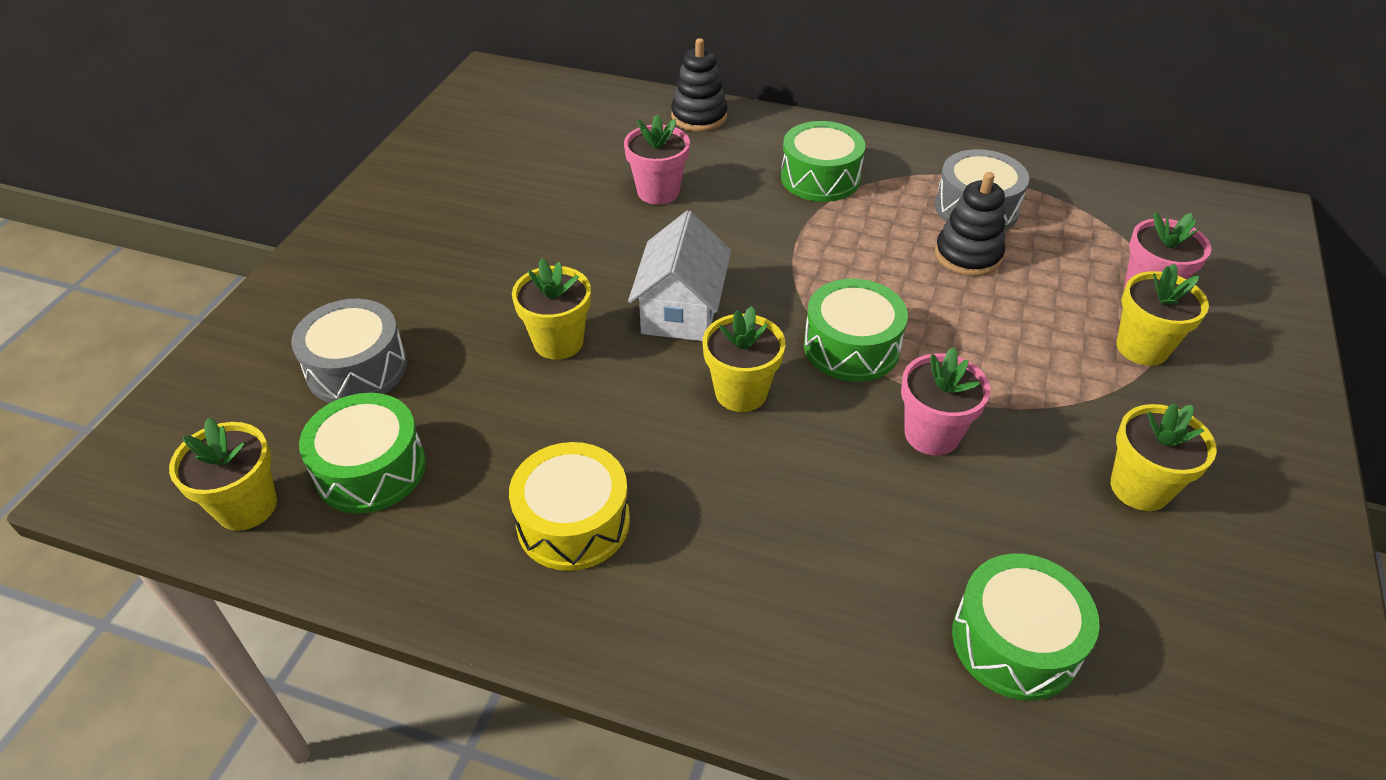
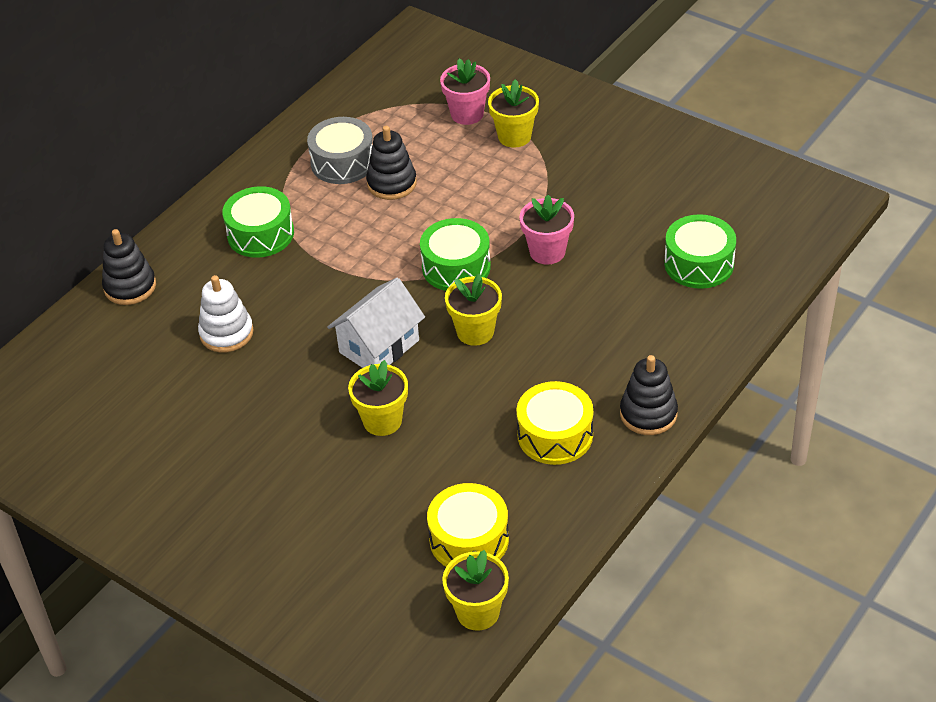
camera: 70 degrees left, 0 degrees up
grey drum [291,299,407,403] -> none
green drum [299,393,426,514] -> yellow drum [427,483,509,566]
pink flower pot [624,114,690,205] -> white stacking toy [198,275,254,353]
white house [628,211,731,341] -> white house turned 75 degrees counterclockwise [327,277,425,368]
yellow flower pot [1111,403,1217,511] -> none
none -> black stacking toy [620,355,678,435]

